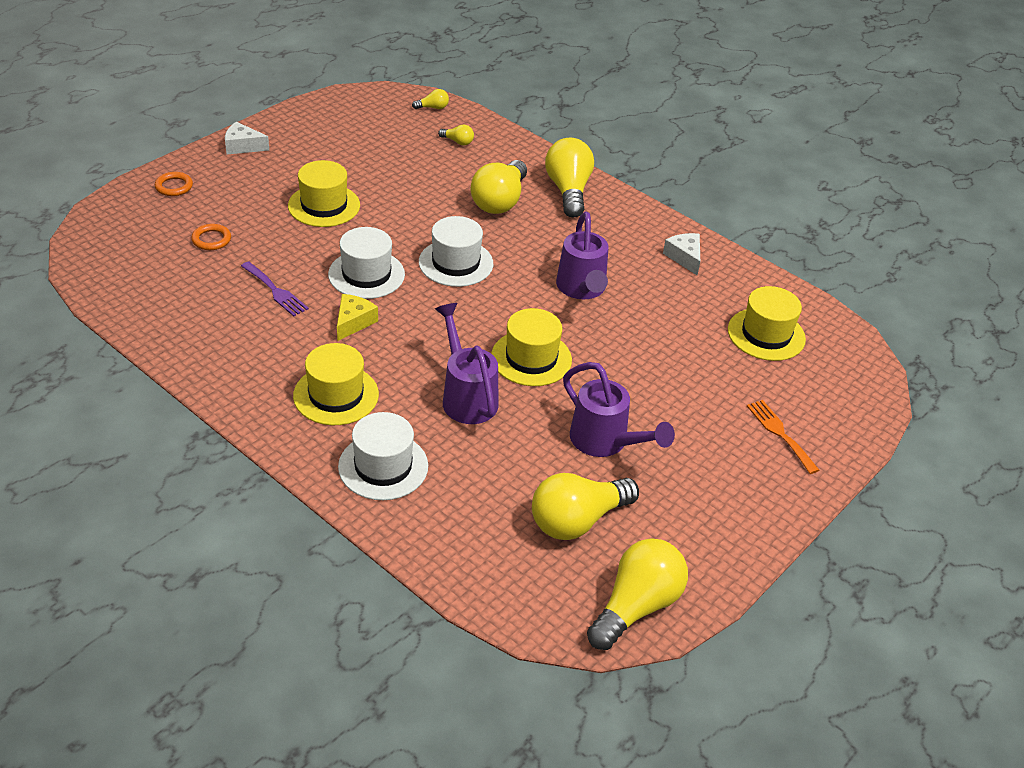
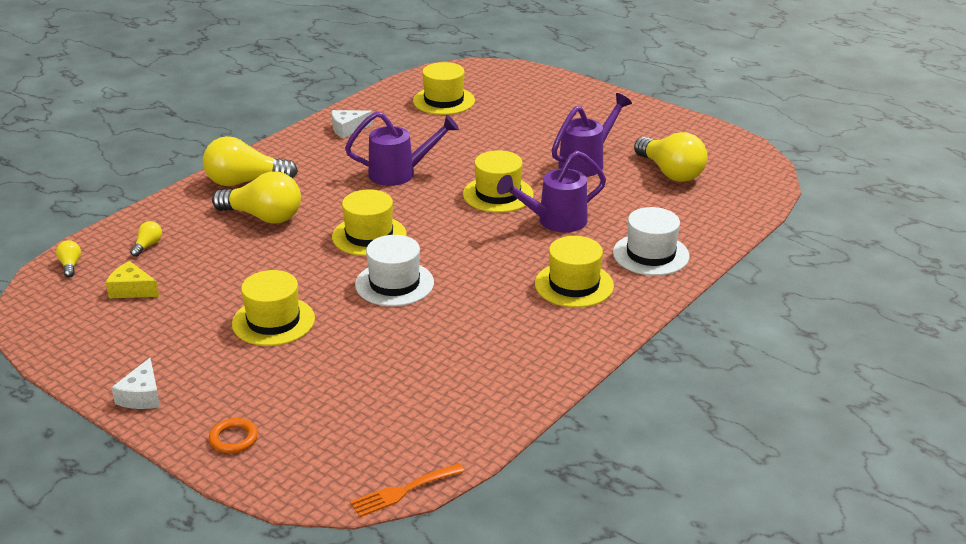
camera: 90 degrees left, 10 degrees down
orange ring [191,224,231,250] -> none
purple fork [241,262,309,316] -> none
yellow cheese [337,294,378,341] -> yellow cheese moved to [106,261,159,298]
white hat [419,216,493,287] -> yellow hat [332,189,407,256]
yellow light bulb [587,538,688,650] -> none
orange fork [747,400,819,474] -> orange fork moved to [350,463,465,517]

